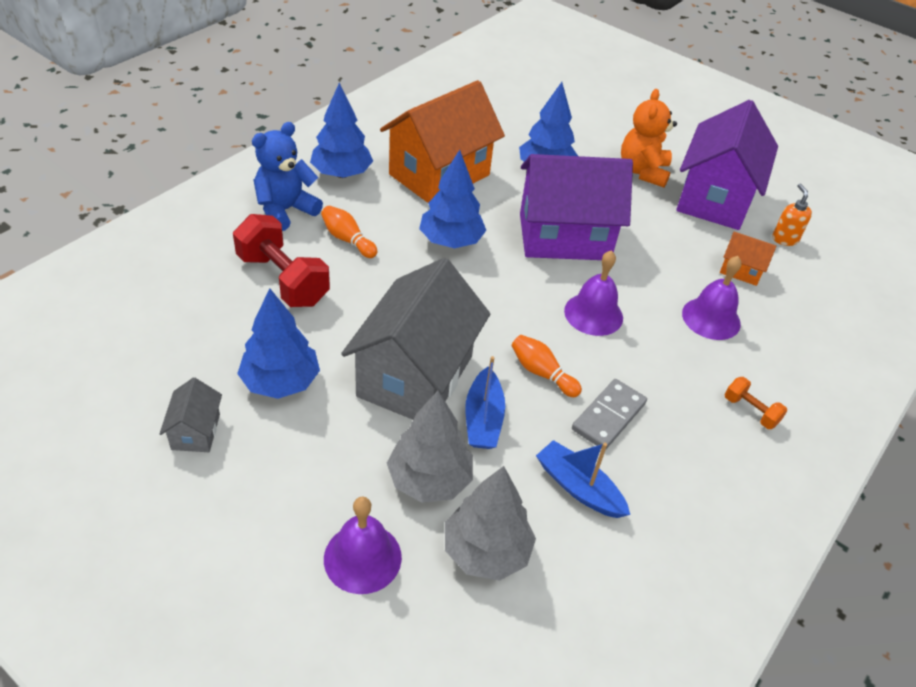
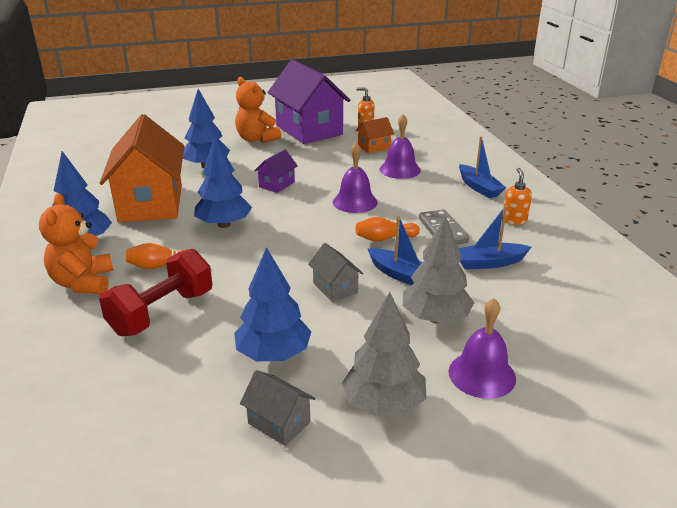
camera: 50 degrees left, 15 degrees down
red dumbbell [233,214,330,307] -> red dumbbell turned 45 degrees counterclockwise [99,249,212,336]
blue teddy bear [252,122,323,231] -> orange teddy bear [39,193,113,294]
grey house [341,258,490,419] -> grey house [308,243,363,302], size x0.43
grey tree [445,466,536,581] -> grey tree moved to [342,292,427,417]
purple house [520,154,633,260] -> purple house [254,149,298,193], size x0.43
orange dumbbell [725,377,787,429] -> blue boat [459,136,506,198]
none -> orange soap dispenser [502,168,532,225]

